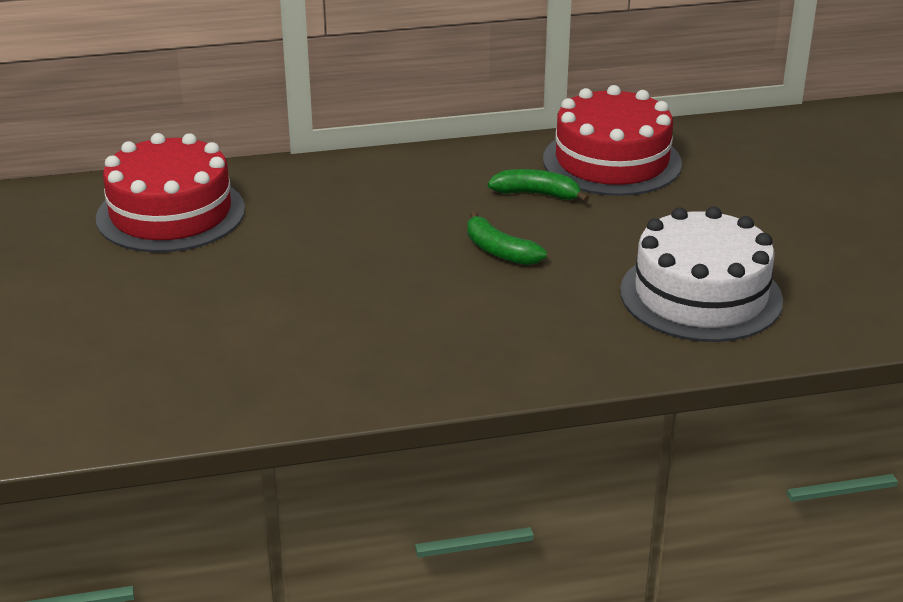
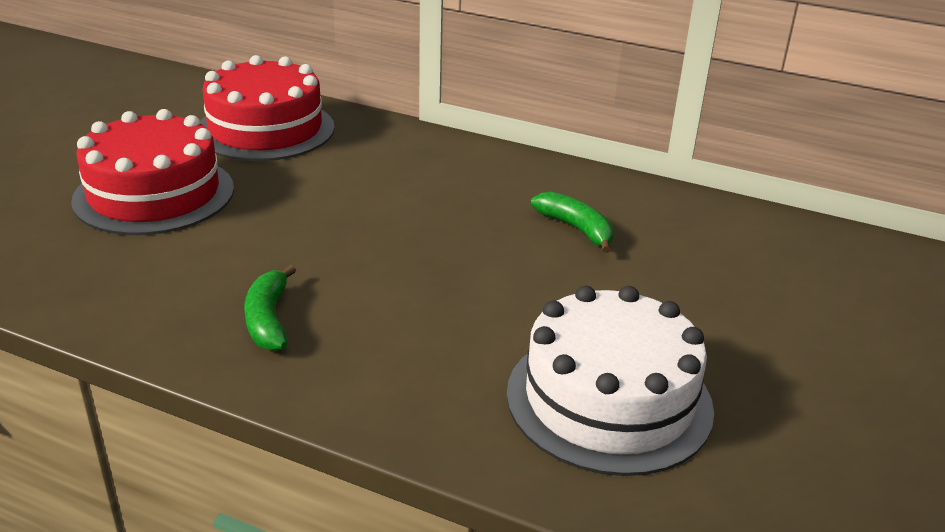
camera: 35 degrees right, 0 degrees up
green banana [467,211,547,265] -> green banana moved to [244,265,296,351]
red cake [543,85,682,196] -> red cake moved to [71,109,234,235]

